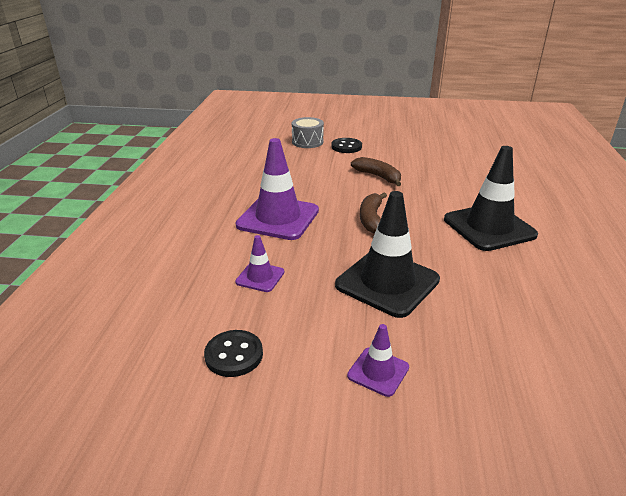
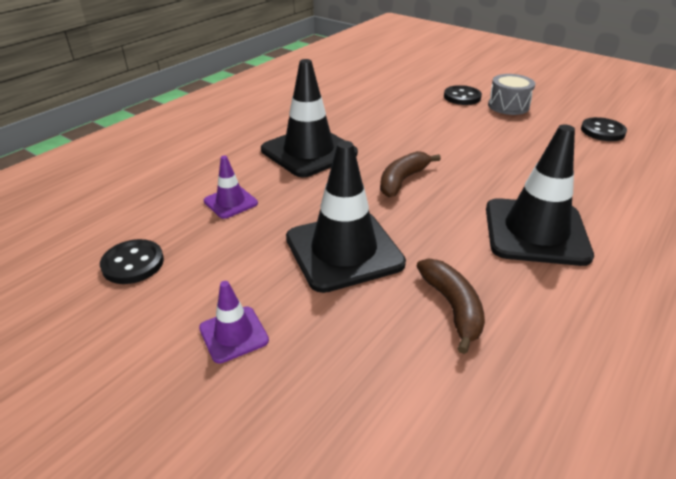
camera: 30 degrees right, 5 degrees up
purple traffic cone [235,138,319,240] -> black traffic cone [261,59,358,177]
grey drum [292,117,324,148] -> grey drum moved to [488,74,535,115]
brown banana [351,157,401,186] -> brown banana moved to [417,258,485,354]
none -> black button [581,117,627,141]

